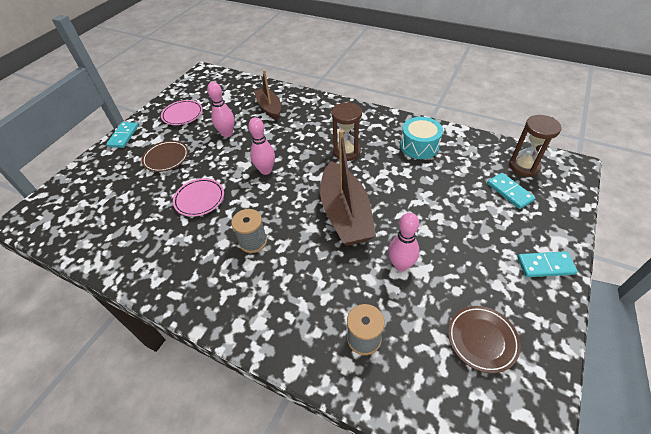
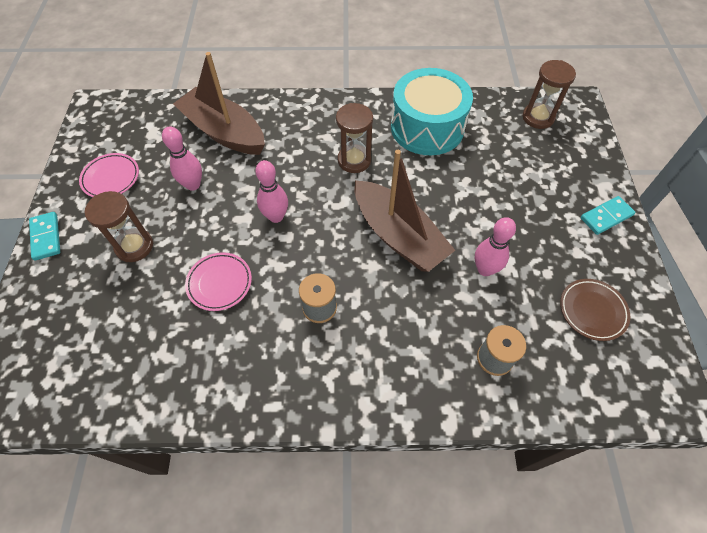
camera: 30 degrees left, 10 degrees up
brown plate [142,140,189,172] -> brown hourglass [85,191,153,262]
brown boat [254,70,281,120] -> brown boat [173,52,265,155], size x1.65
turquoise drum [400,117,443,159] -> turquoise drum [391,68,473,155], size x1.65
turquoise domino [487,173,535,209] -> none

